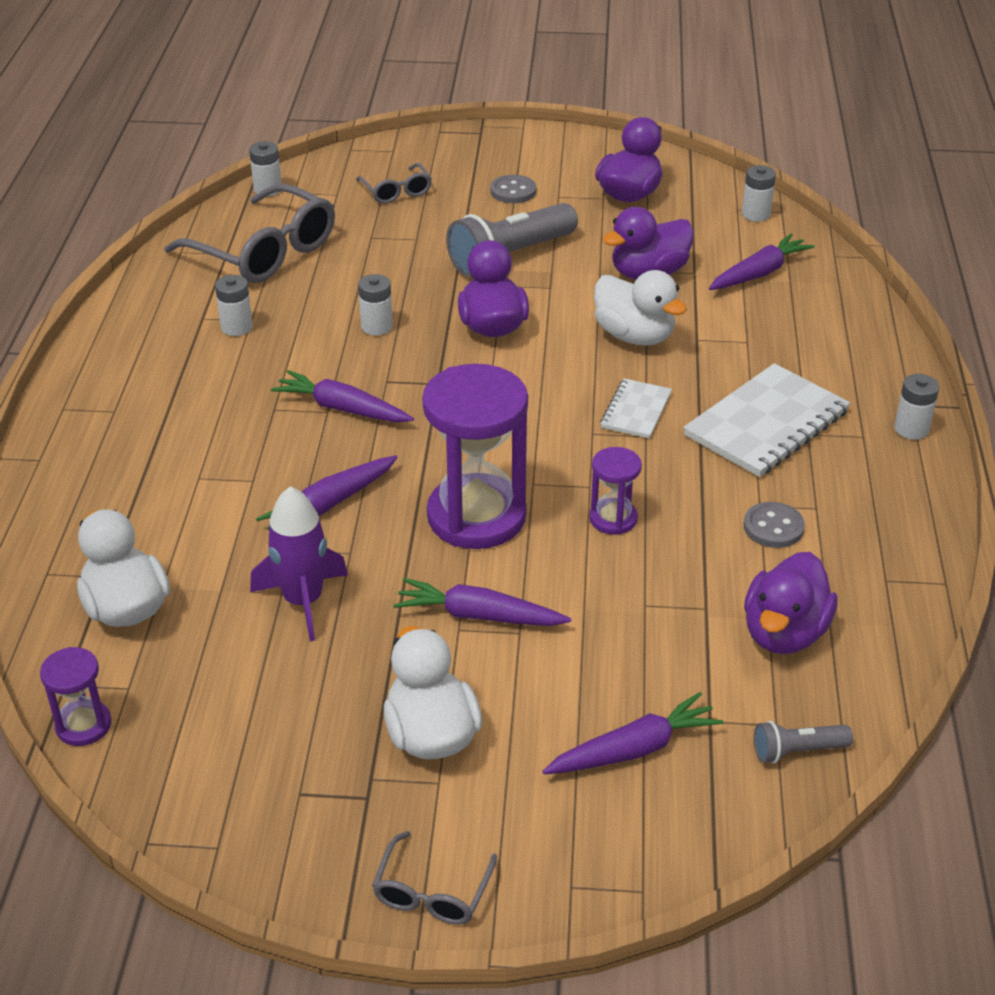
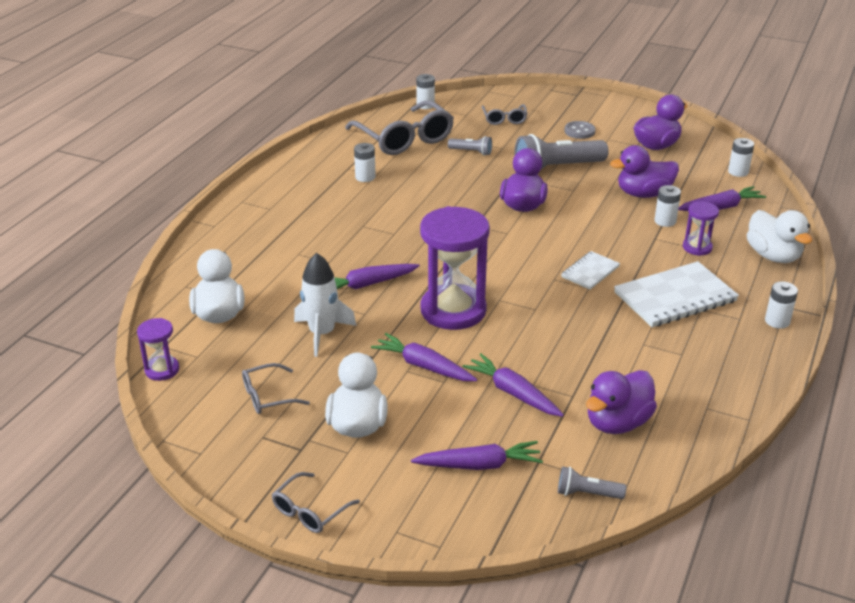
camera: 20 degrees right, 5 degrees down
purple rocket [250,486,348,641] -> white rocket [294,253,356,357]
purple carrot [271,370,414,422] -> purple carrot moved to [463,353,564,417]
white battery [358,274,393,336] -> white battery moved to [654,185,681,227]
purple hourglass [589,447,642,535] -> purple hourglass moved to [683,202,719,256]
white duck [594,270,687,346] -> white duck moved to [747,210,812,263]
grey button [744,502,805,548] -> none
none -> grey glasses [242,363,310,414]
none -> grey flashlight [448,136,492,156]

